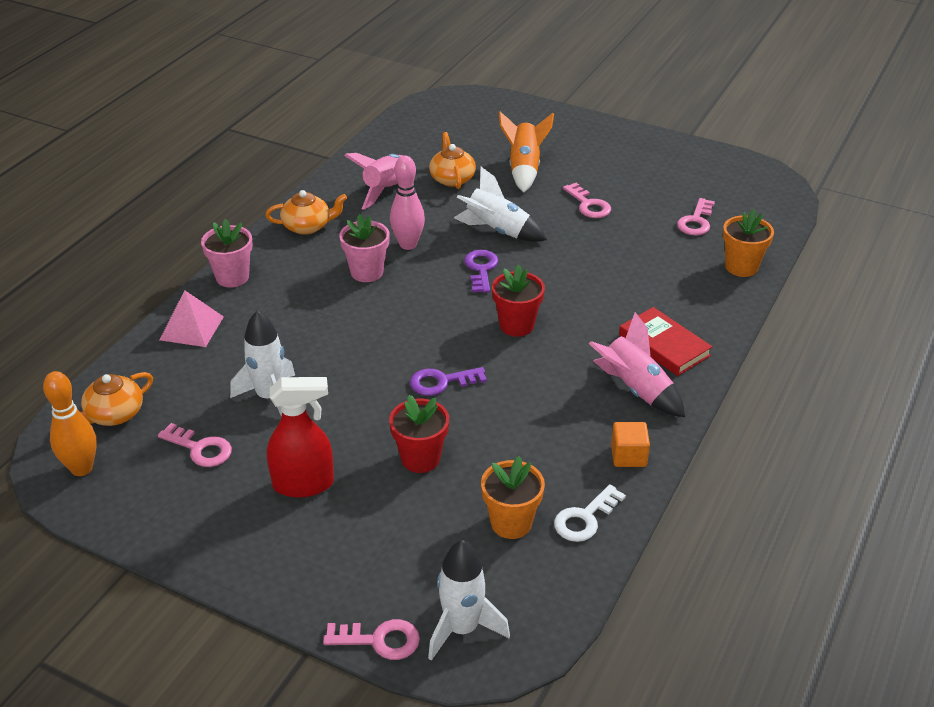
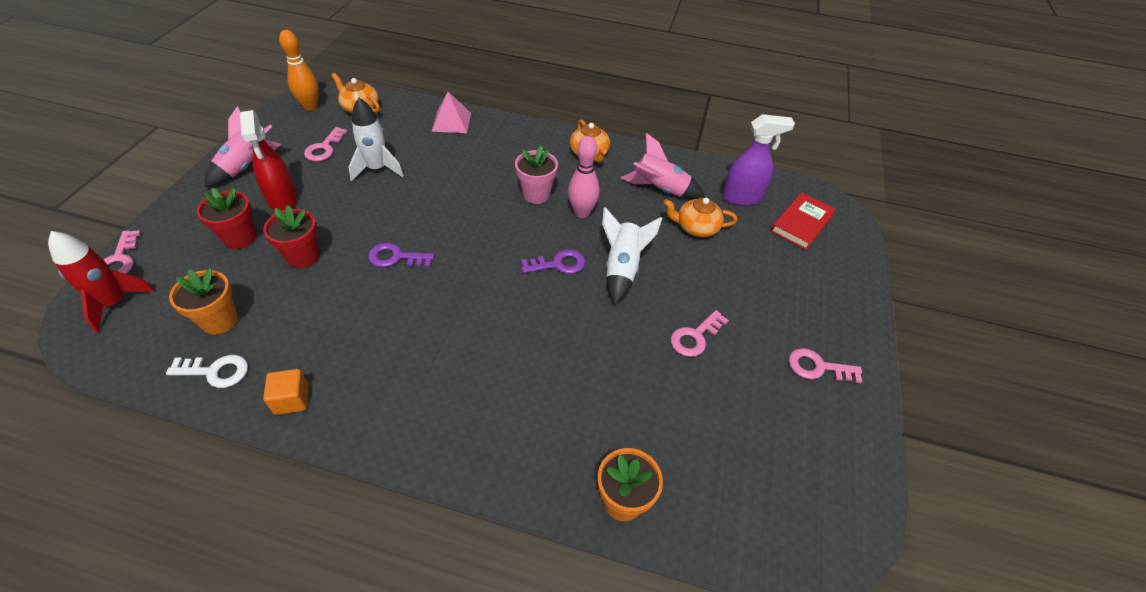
camera: 75 degrees right, 10 degrees up
pink flower pot [201,219,253,287] -> none
purple key [410,367,487,396] -> purple key turned 60 degrees counterclockwise [368,243,434,267]
white rocket [428,540,510,661] -> red rocket [48,231,155,333]
orange teapot [429,132,476,189] -> orange teapot turned 150 degrees counterclockwise [663,198,737,237]
red flower pot [492,265,545,337] -> red flower pot moved to [197,188,256,249]
orange rocket [499,111,554,192] -> none
white key [554,484,626,542] -> white key turned 150 degrees clockwise [166,355,248,388]
pink rocket [589,312,685,417] -> pink rocket moved to [205,106,282,187]
red book [619,307,713,376] -> red book moved to [771,192,836,250]
pink key [677,198,715,235] -> pink key moved to [789,348,862,383]
none -> purple spray bottle [722,114,795,206]

